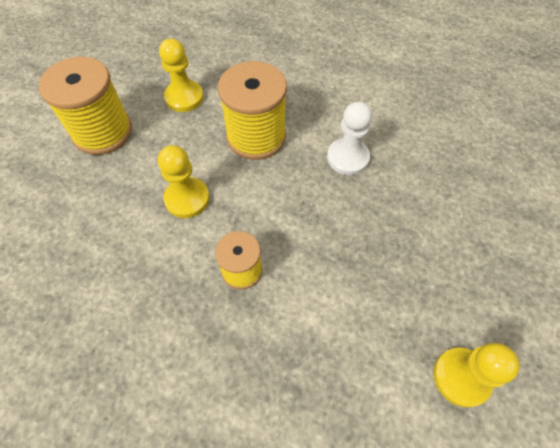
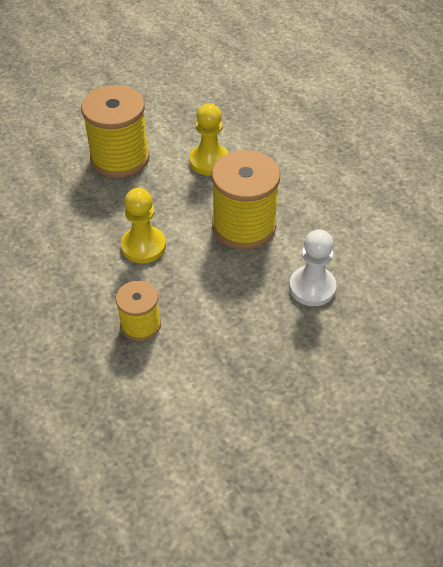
camera: 35 degrees right, 10 degrees down
yellow pawn [433,343,520,408] -> none

